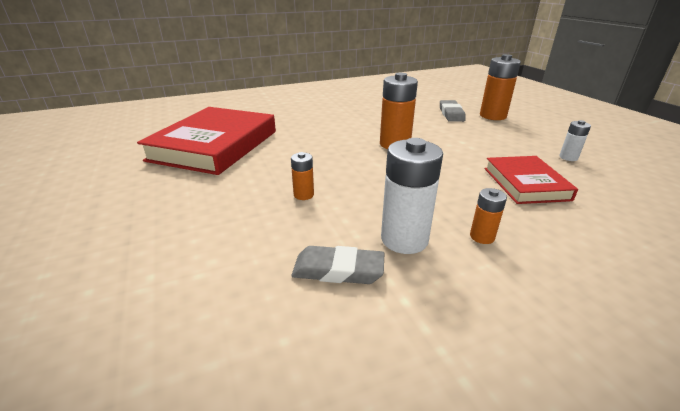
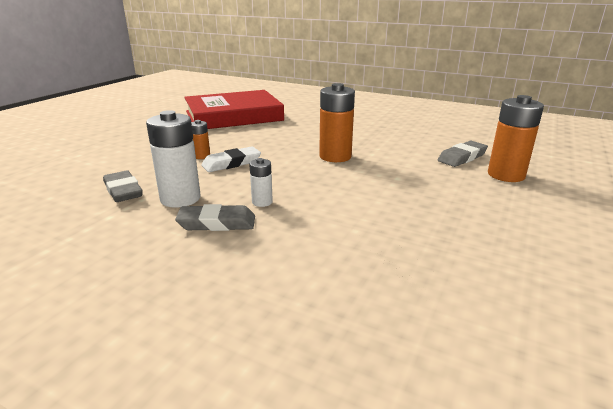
camera: 50 degrees right, 5 degrees down
orange battery [470,188,507,244] -> grey eraser [175,204,255,231]
red book [484,156,578,204] -> none
white battery [559,120,591,161] -> white battery moved to [249,158,273,207]
none -> white eraser [201,146,261,172]

